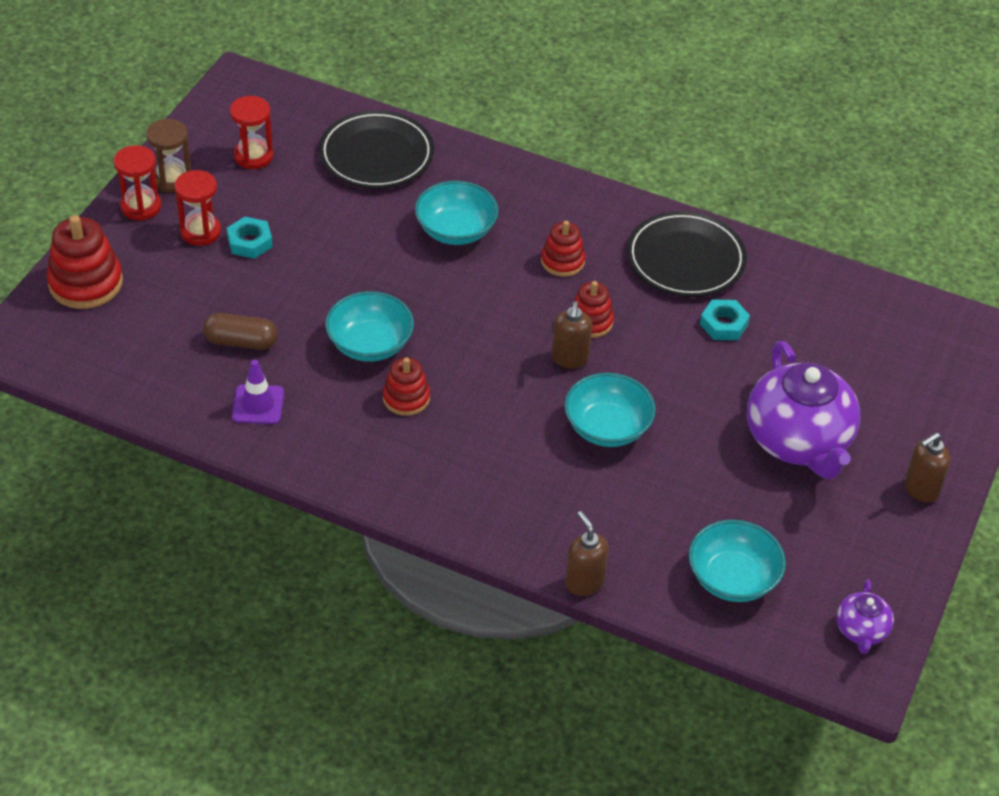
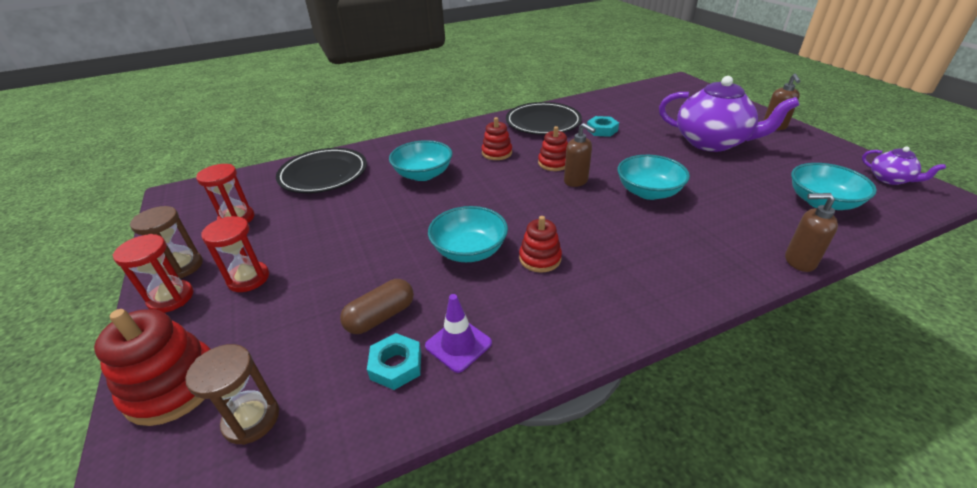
camera: 45 degrees left, 10 degrees down
turquoise nut [227,217,273,259] -> turquoise nut moved to [367,333,421,390]
none -> brown hourglass [185,344,279,445]

